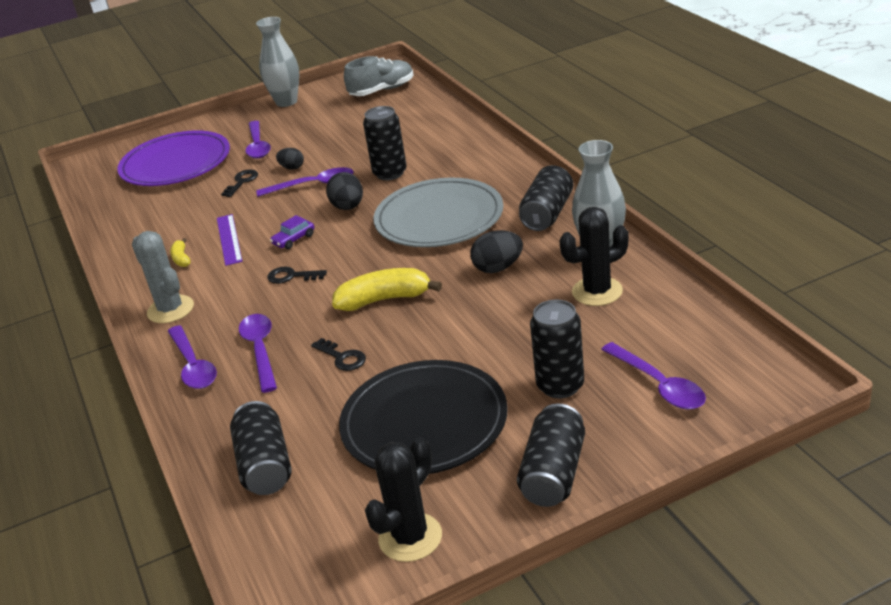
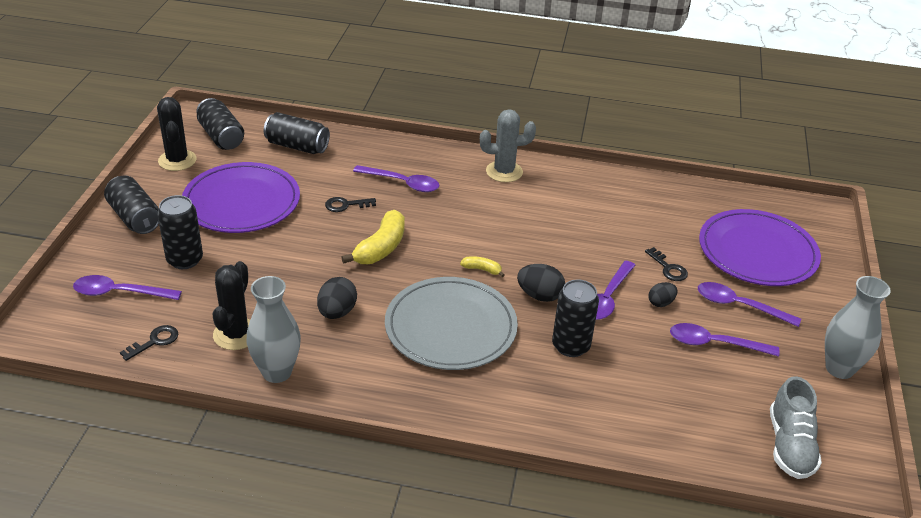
camera: 120 degrees right, 5 degrees up
purple spoon [168,325,217,389] -> purple spoon moved to [670,323,780,357]
yellow banana [170,238,191,267] -> yellow banana moved to [460,256,504,277]
purple ruler [217,214,242,266] -> none
black key [267,267,327,284] -> black key moved to [120,325,178,361]
purple car [270,215,314,249] -> none
black plate [339,360,508,474] -> purple plate [182,162,300,233]
black can [519,165,573,231] -> black can moved to [196,98,244,150]

